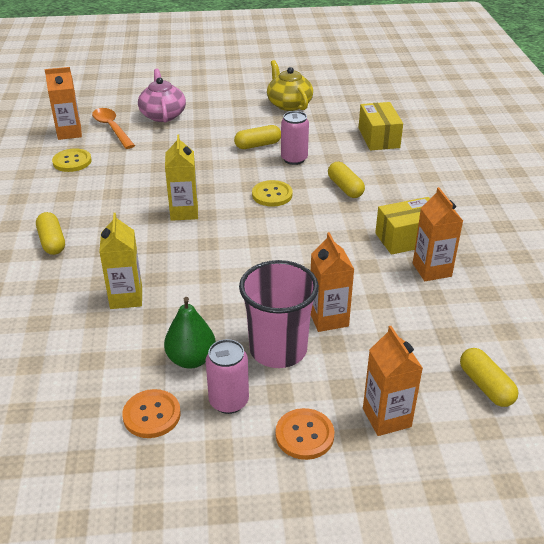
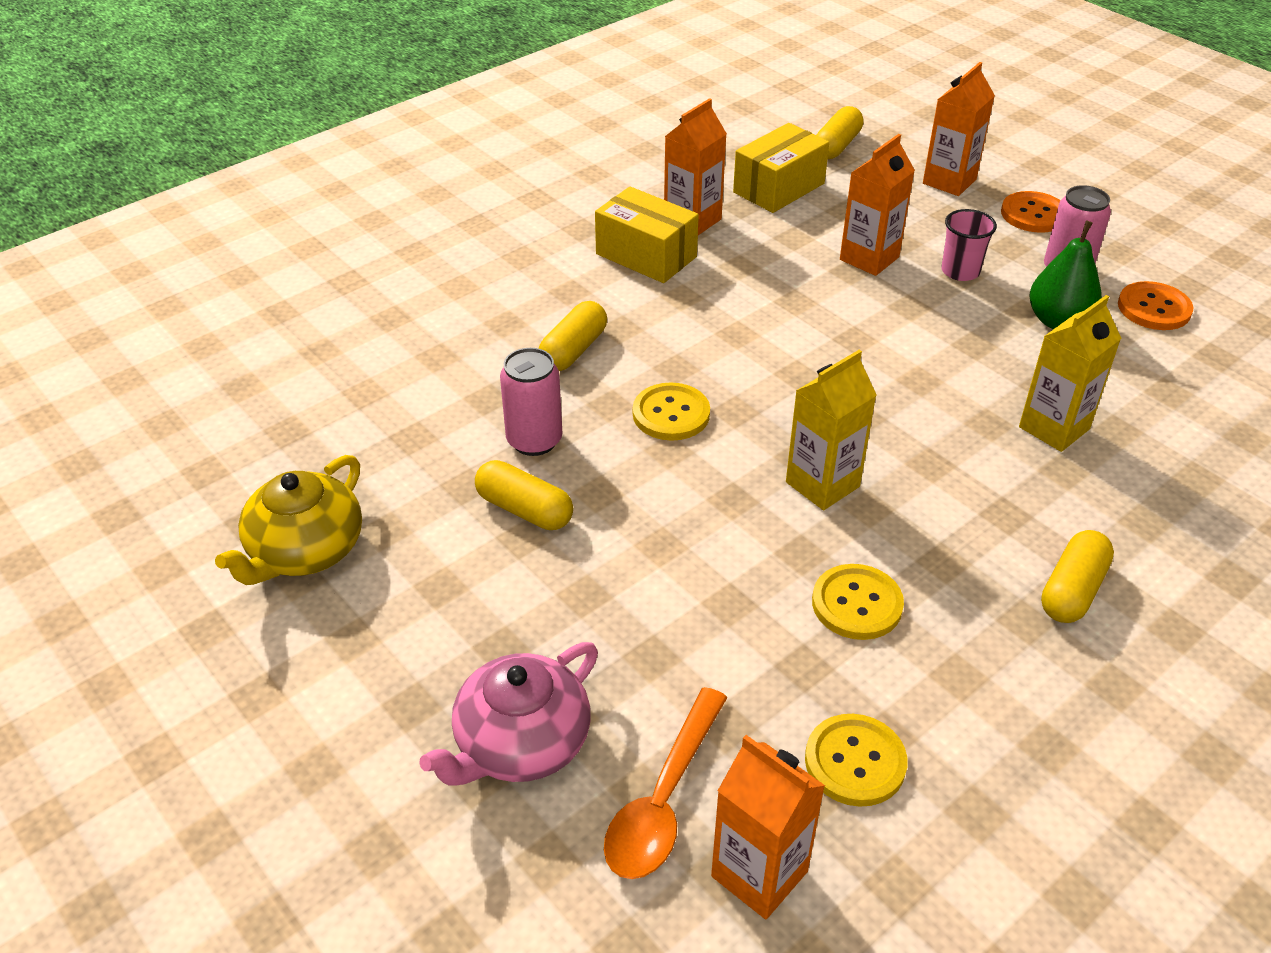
camera: 125 degrees left, 5 degrees up
pink cup [239,260,319,368] -> pink cup [942,209,997,281], size x0.51
yellow box [359,102,403,151] -> yellow box moved to [733,123,829,213]
none -> yellow button [812,564,904,640]

